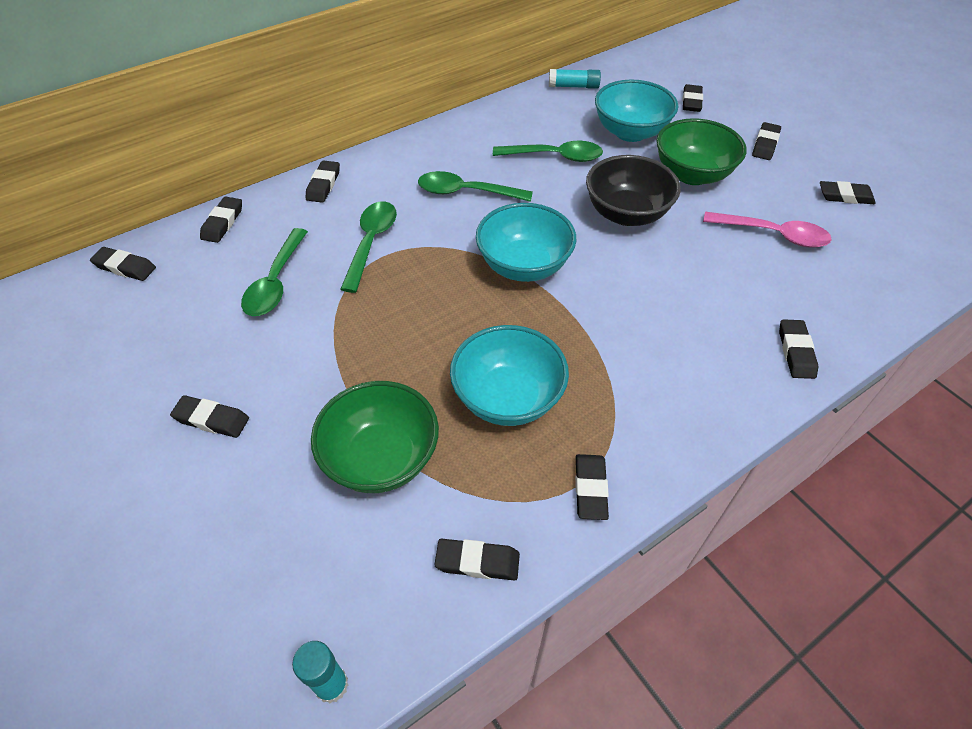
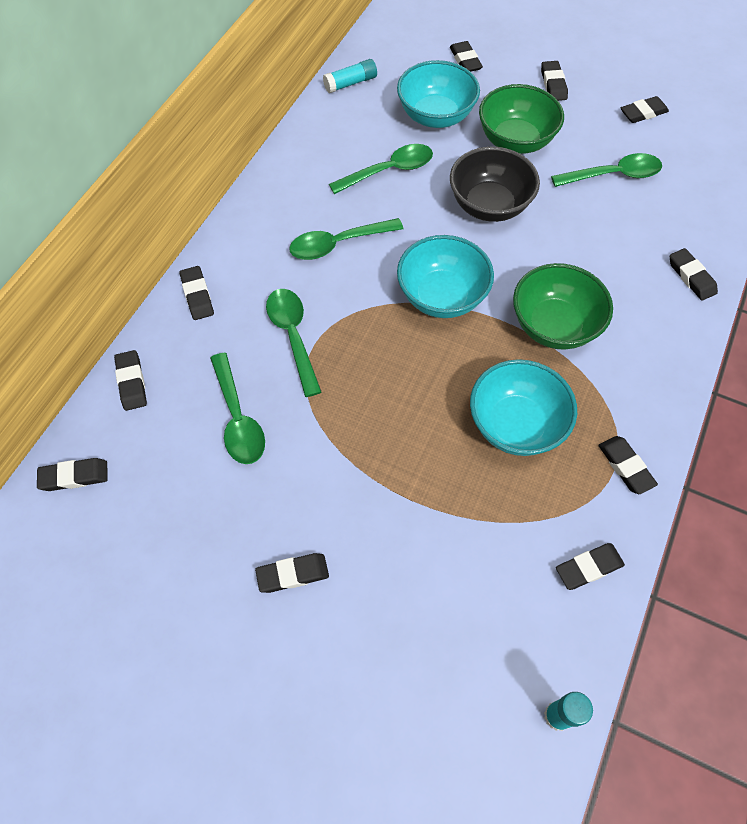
camera: 30 degrees left, 10 degrees up
green bowl [311,381,439,493] -> green bowl moved to [513,263,613,350]
pink spoon [703,212,832,248] -> green spoon [551,153,662,187]

